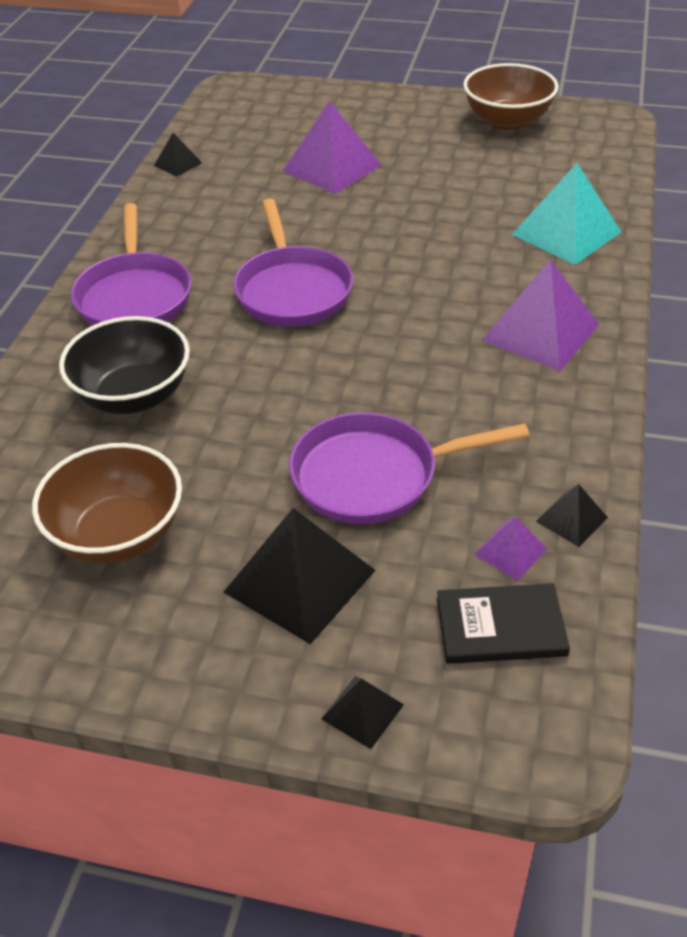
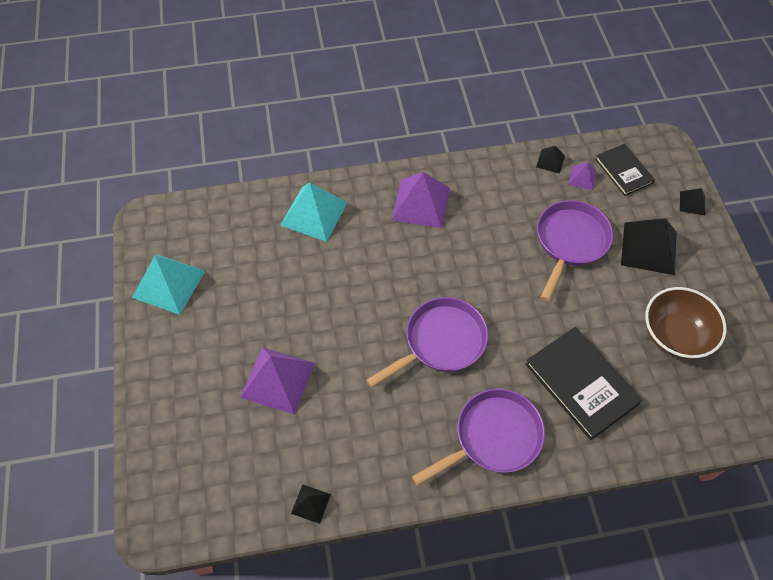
camera: 115 degrees left, 15 degrees up
black bowl [59,316,190,414] -> black book [525,327,642,440]
purple pan [289,412,530,524] -> purple pan turned 120 degrees counterclockwise [537,200,613,301]
brown bowl [463,63,559,130] -> turquoise pyramid [132,255,205,315]

